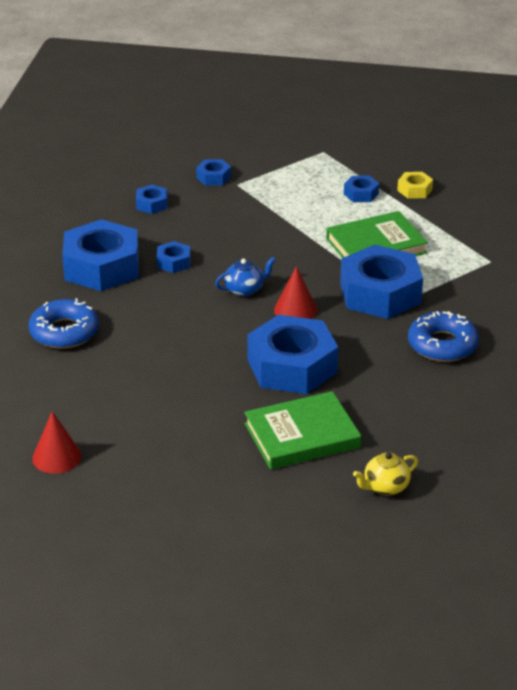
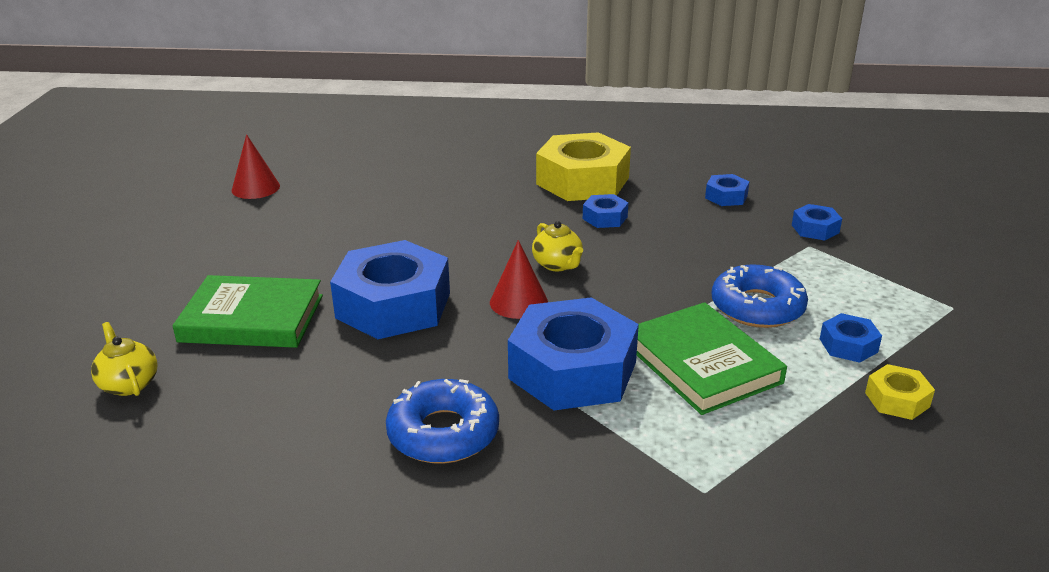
camera: 85 degrees right, 5 degrees down
blue donut [28,298,99,349] -> blue donut moved to [712,264,808,328]
blue nut [62,219,139,291] -> yellow nut [536,132,631,201]
blue teapot [215,257,276,296] -> yellow teapot [532,221,583,271]
green book [244,391,361,470] -> green book turned 60 degrees counterclockwise [172,275,323,348]

